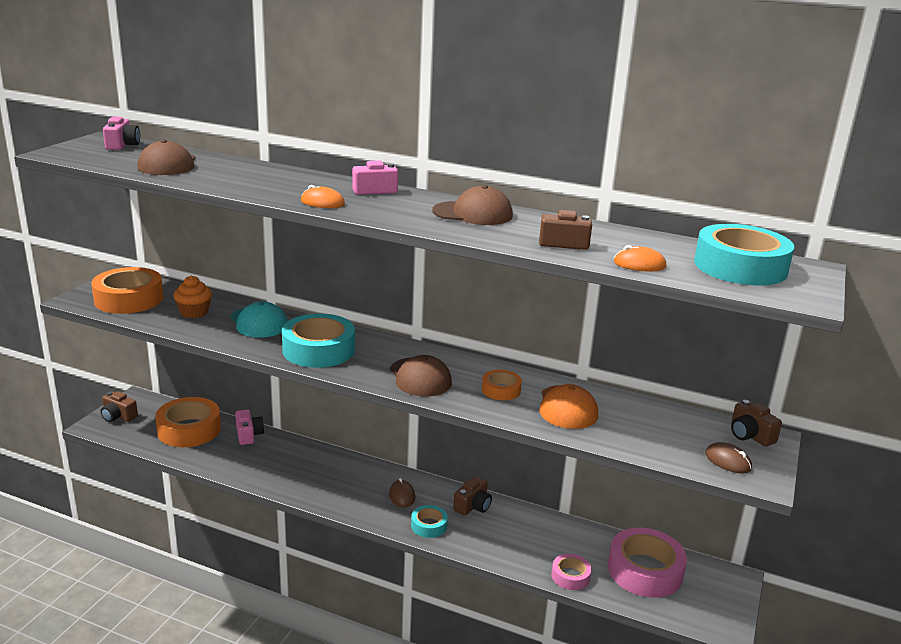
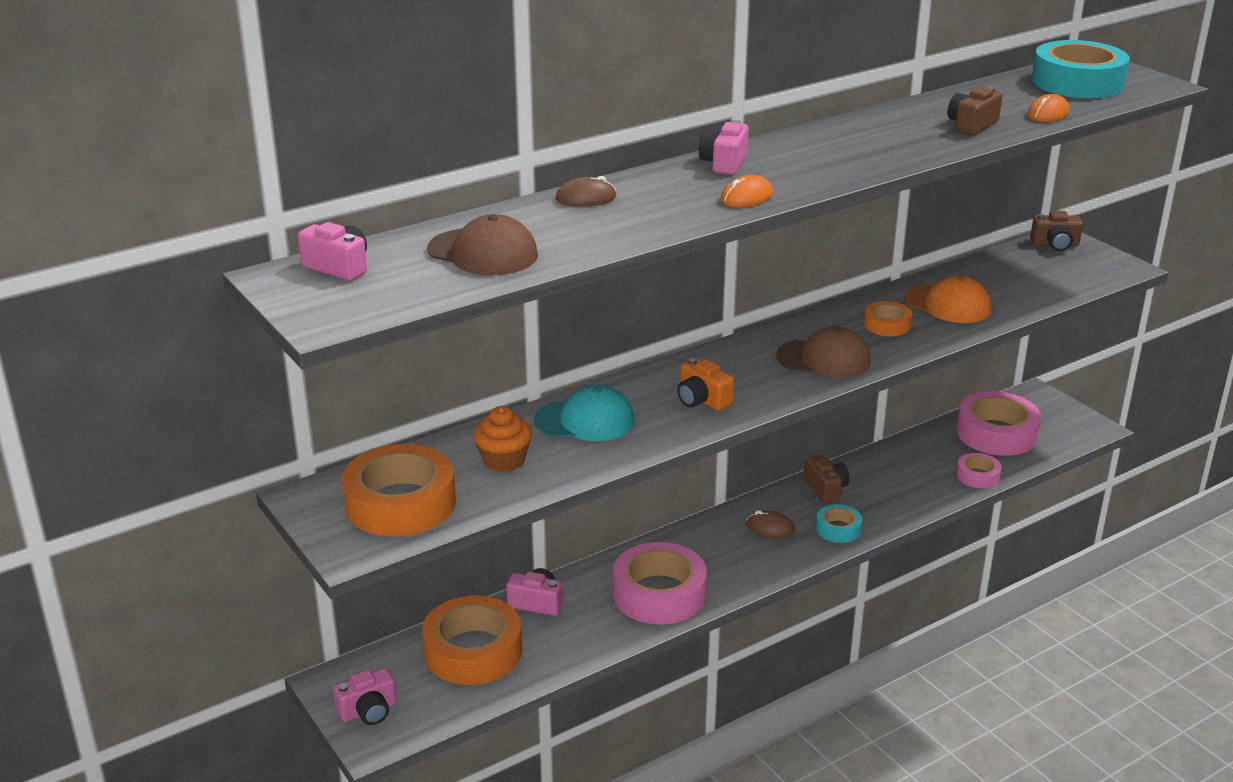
camera: 55 degrees left, 5 degrees up
brown camera [101,391,138,422] -> pink camera [333,668,397,725]
turquoise tape [282,313,355,368] -> orange camera [677,358,734,411]
brown cap [432,185,513,225] -> none
brown mouse [705,442,752,474] -> brown mouse moved to [556,176,617,207]
none -> pink tape [613,542,707,625]

